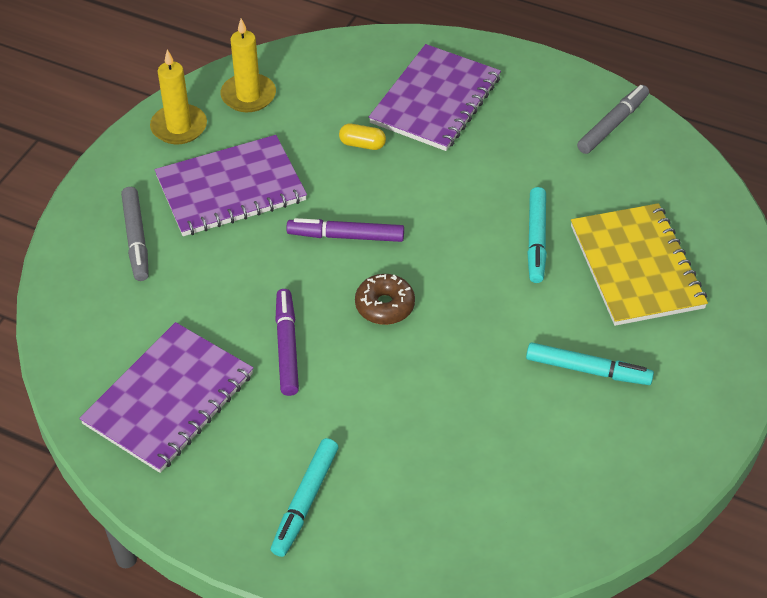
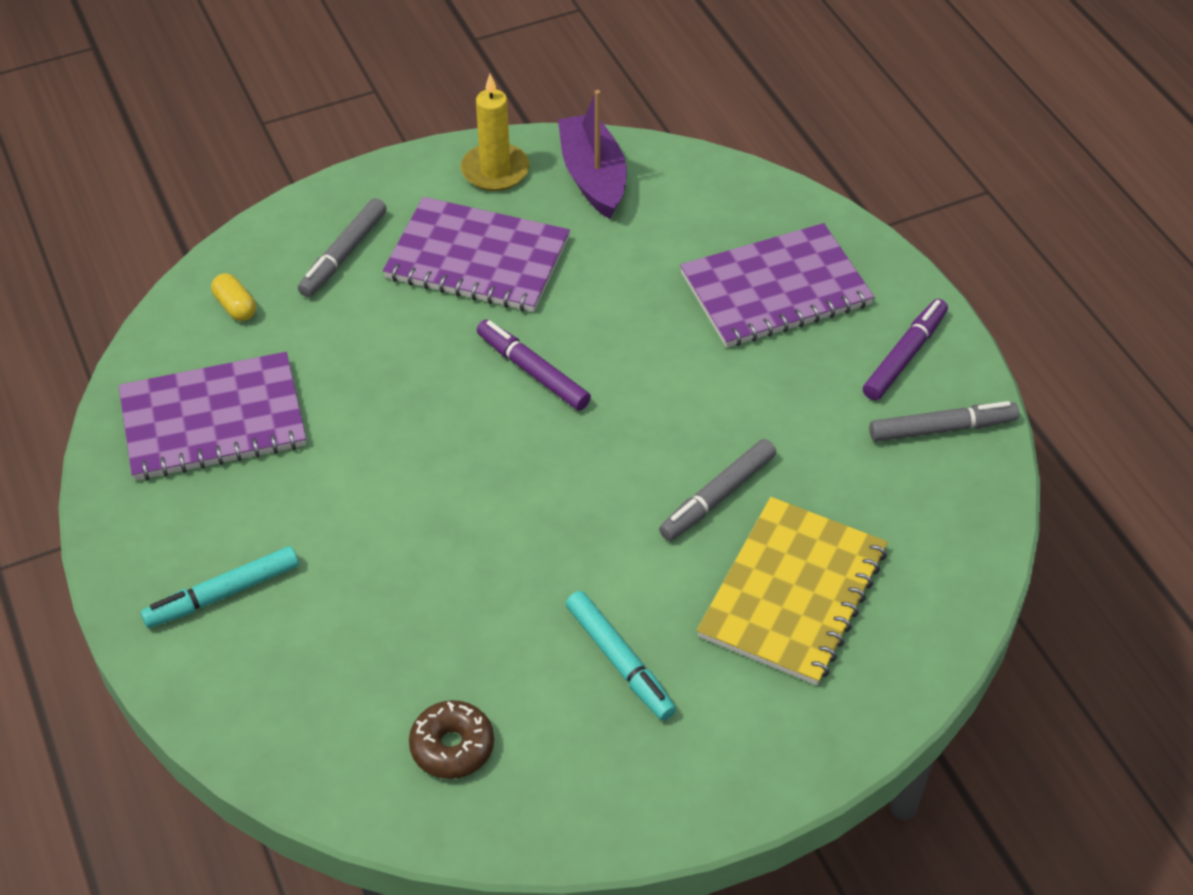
camera: 40 degrees right, 0 degrees up
yellow candle [220,19,276,112] -> purple boat [558,90,627,219]
purple marker [275,289,299,396] -> purple marker moved to [863,299,948,400]
yellow capsule [339,124,386,150] -> yellow capsule moved to [211,273,256,321]
brown donut [355,274,415,325] -> brown donut moved to [409,700,494,779]
turquoise marker [527,187,547,283] -> grey marker [659,439,776,541]

